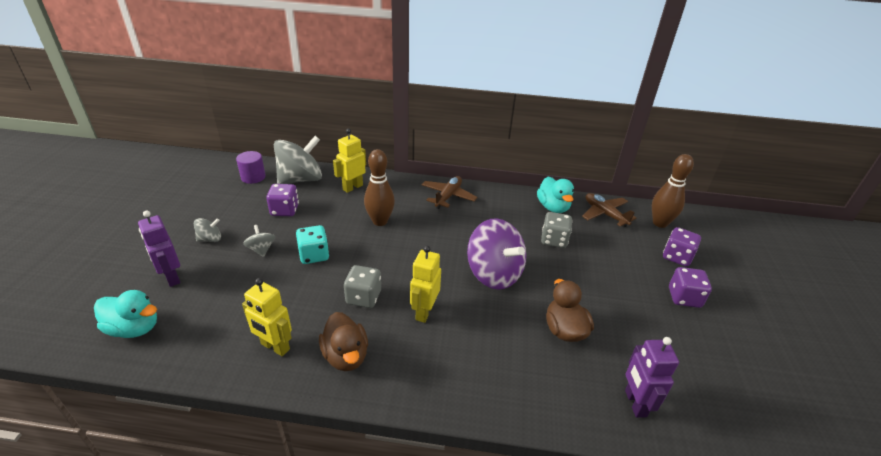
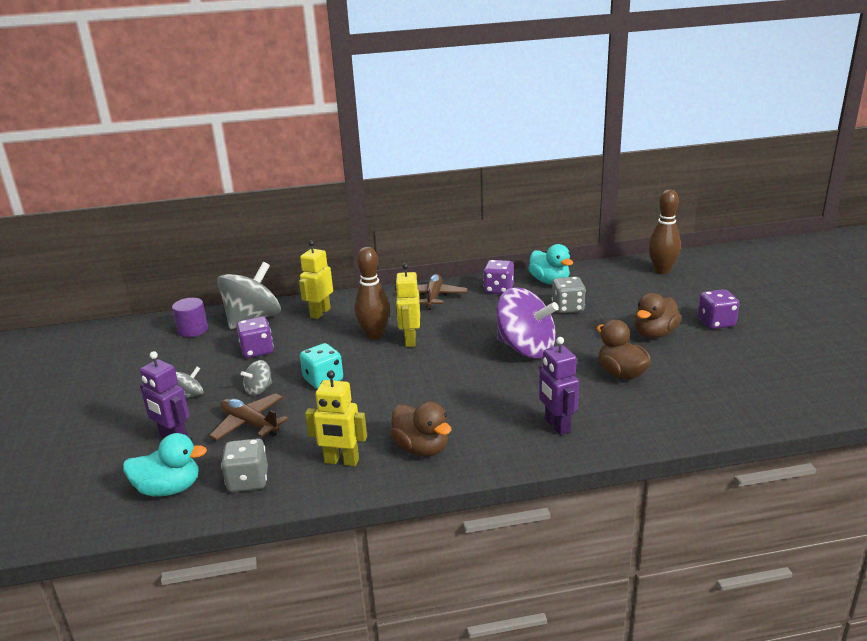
camera: 15 degrees left, 10 degrees down
grey spinning top [243,225,275,257] -> grey spinning top turned 90 degrees counterclockwise [241,360,272,396]
grey dice [344,265,381,308] -> grey dice moved to [221,438,268,492]
yellow robot [410,246,441,323] -> yellow robot moved to [395,263,420,347]
brown plane [582,193,636,227] -> brown plane moved to [209,393,288,441]
purple robot [625,337,679,418] -> purple robot moved to [539,337,579,435]
purple dice [663,227,701,267] -> purple dice moved to [483,260,514,294]
none -> brown duck [635,293,681,338]

